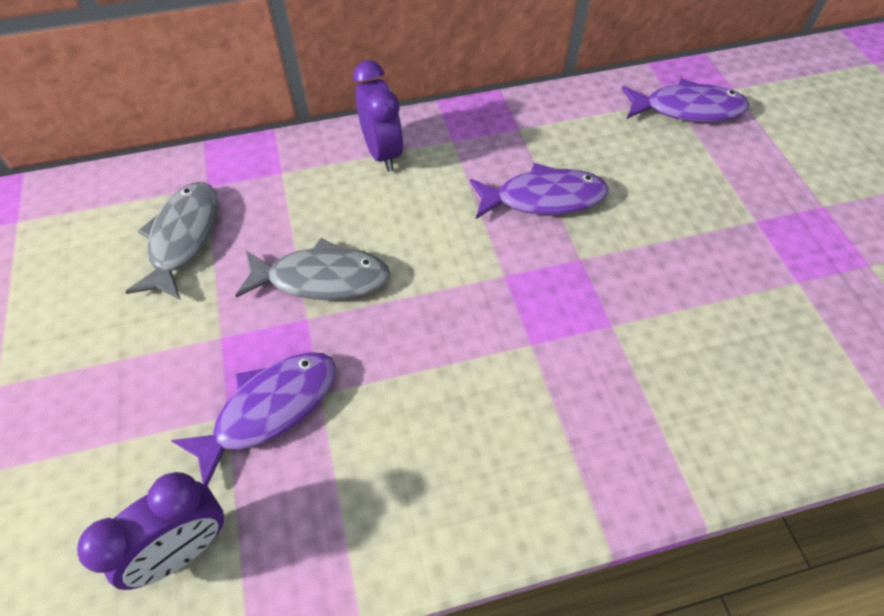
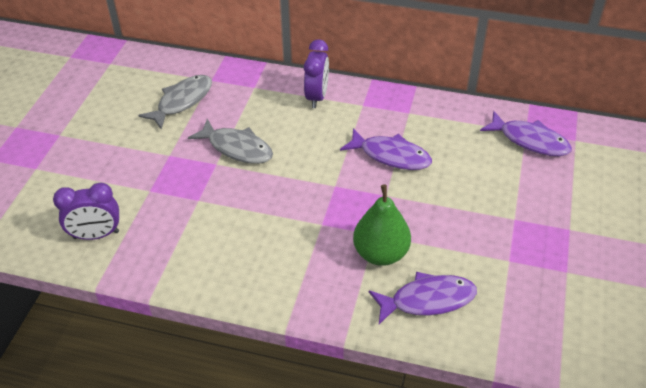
camera: 30 degrees right, 10 degrees down
purple fish [171,352,336,486] -> purple fish moved to [369,272,477,324]
none -> green pear [353,184,411,266]

